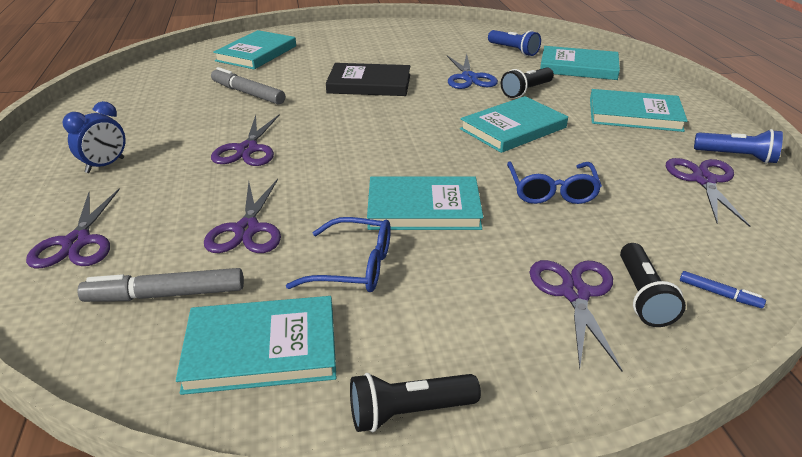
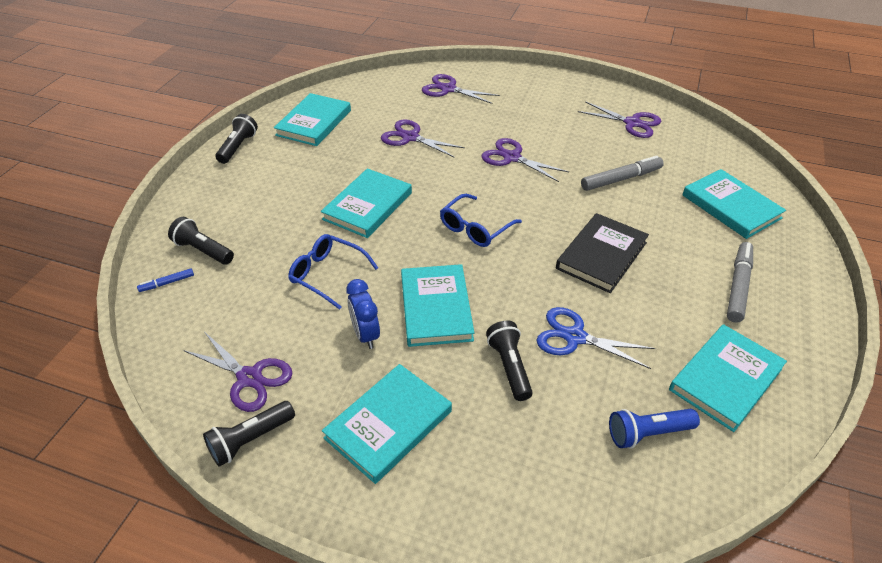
camera: 120 degrees right, 10 degrees up
blue clock [62,101,126,173] -> blue clock moved to [346,279,380,349]
grey marker [77,268,244,302] -> grey marker moved to [727,242,753,323]
blue glasses [286,217,391,292] -> blue glasses moved to [440,194,522,247]
purple scissors [530,260,623,372] -> purple scissors moved to [578,101,661,138]
turquoise book [540,46,620,80] -> turquoise book moved to [669,324,787,432]
blue flashlight [694,129,783,164] -> black flashlight [203,401,295,467]

